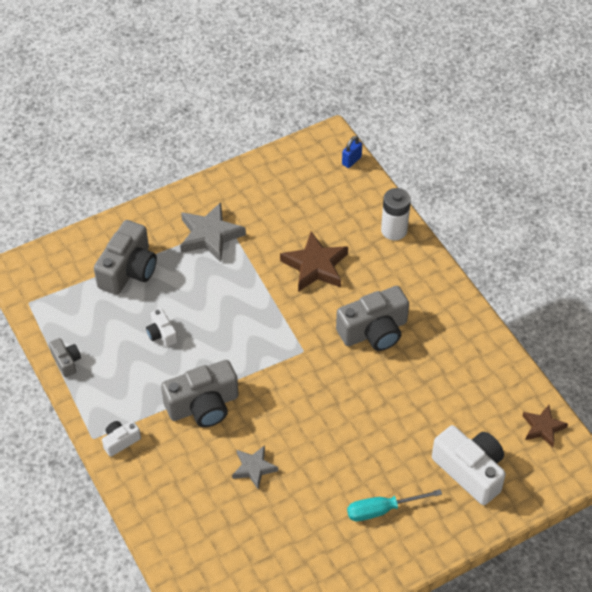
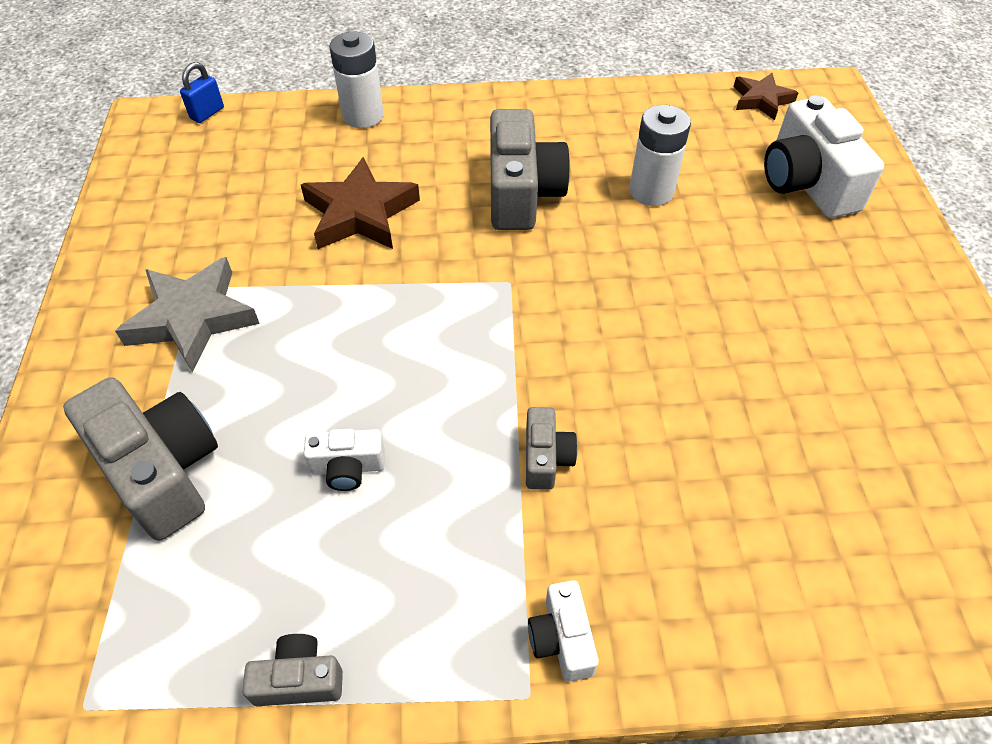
camera: 65 degrees left, 0 degrees up
grey camera [161,360,239,427] -> grey camera [526,407,578,490], size x0.50
grey star [232,445,278,489] -> none
blue padlock [342,136,362,168] -> blue padlock turned 60 degrees clockwise [180,62,224,123]
turquoise screwdriver [347,489,442,521] -> none
white camera [432,425,506,505] -> white camera turned 90 degrees counterclockwise [764,95,884,218]
none -> white battery [629,105,691,206]

